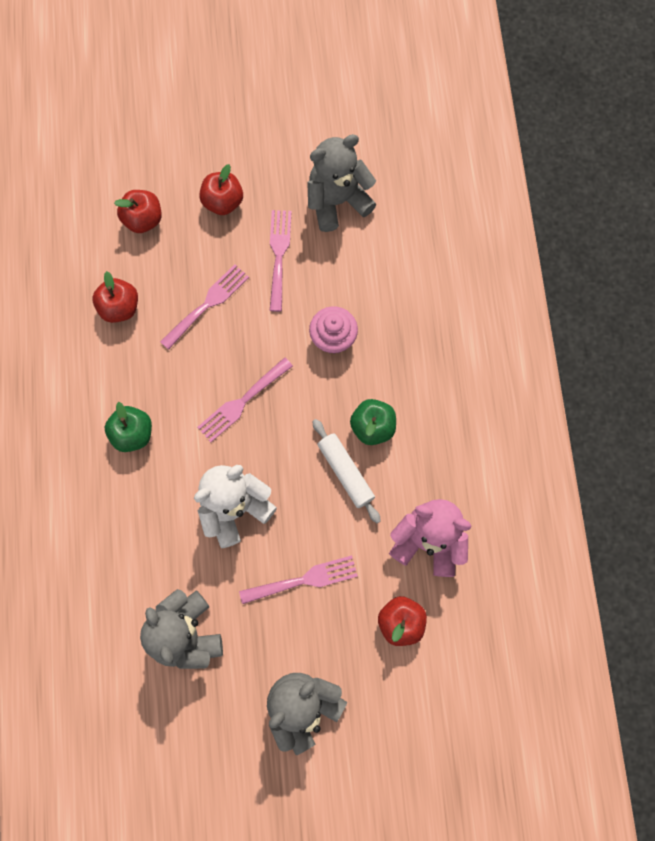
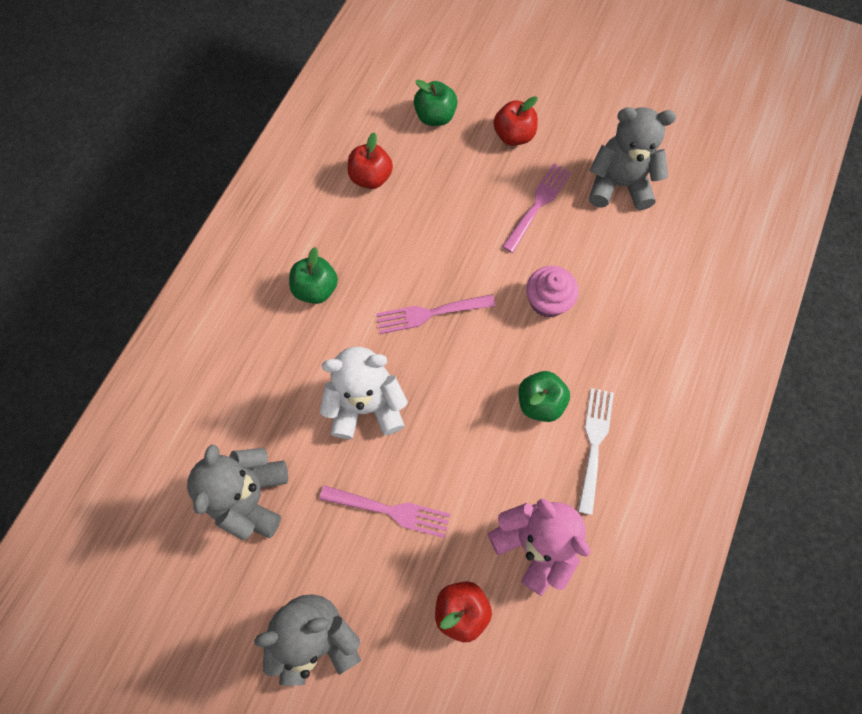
camera: 30 degrees right, 5 degrees down
red apple [114,190,162,233] -> green apple [414,80,458,126]
pink fork [160,264,249,350] -> none
white rolling pin [312,419,381,523] -> none
none -> white fork [578,388,614,515]

